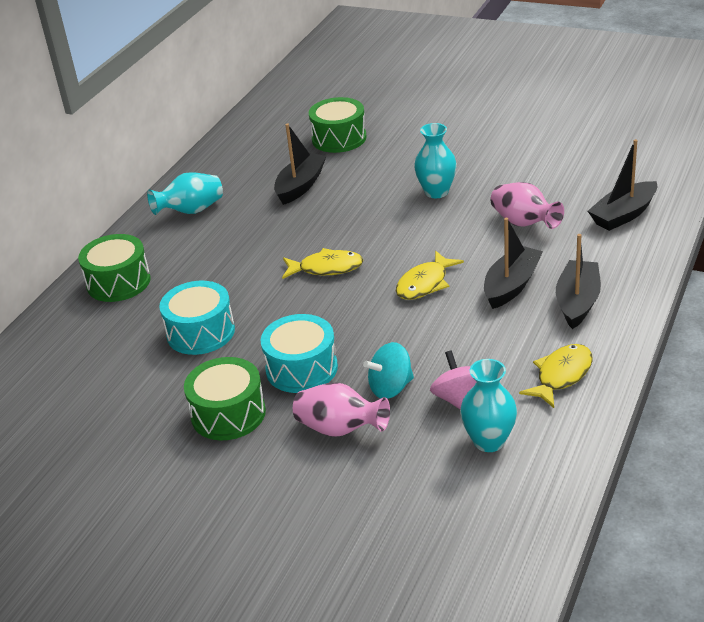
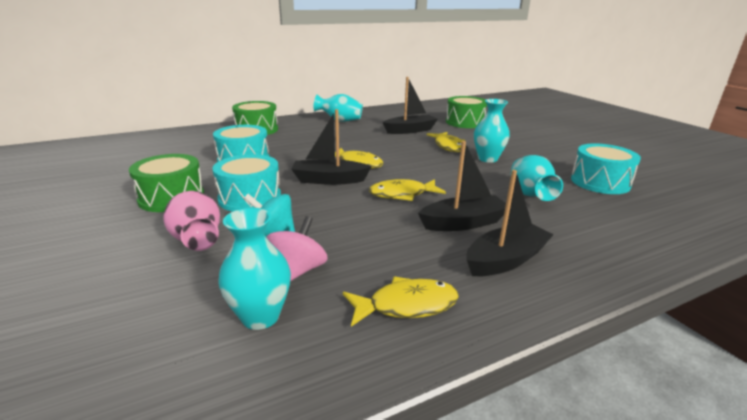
camera: 35 degrees right, 10 degrees down
pink vase [490,182,564,229] -> turquoise vase [511,155,563,201]
black boat [588,139,657,231] -> black boat moved to [291,109,372,185]
none -> yellow fish [427,132,466,152]
none -> turquoise drum [571,143,641,194]

